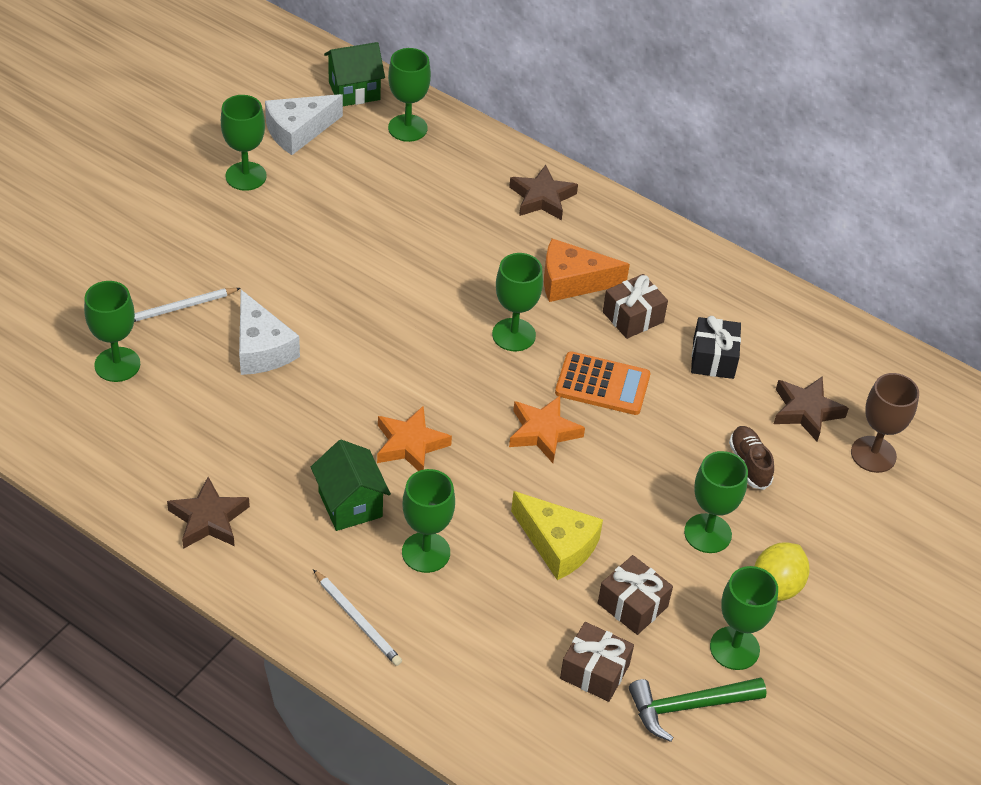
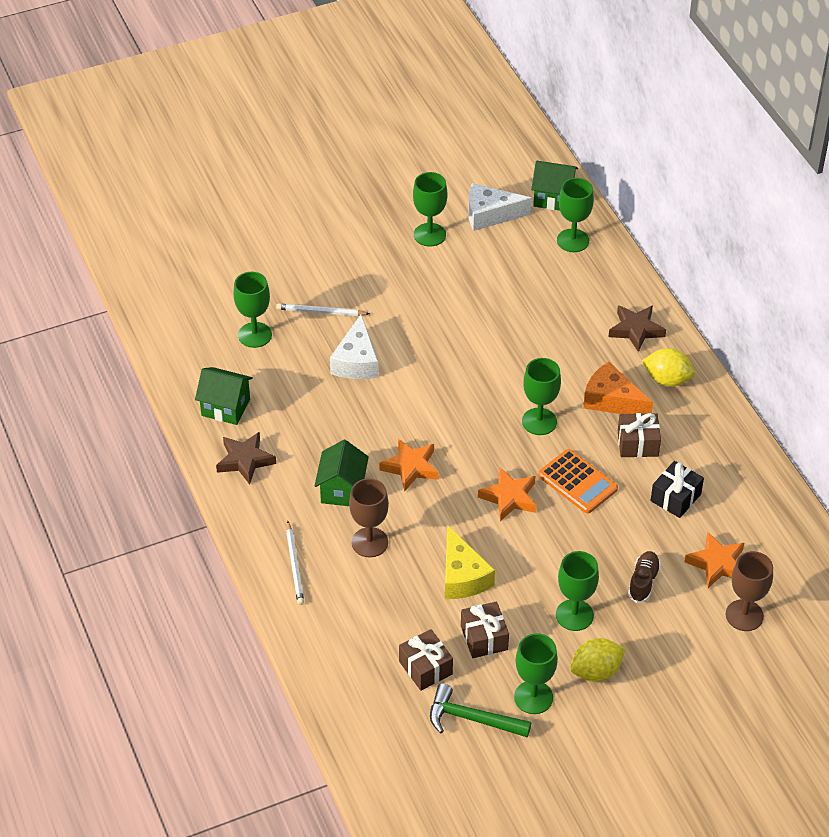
camera: 35 degrees right, 0 degrees up
green goblet [402,469,455,573] -> brown goblet [349,478,389,557]
brown star [774,376,849,442] -> orange star [685,532,744,588]
none -> green house [195,367,253,425]
none -> yellow lemon [642,348,695,386]

